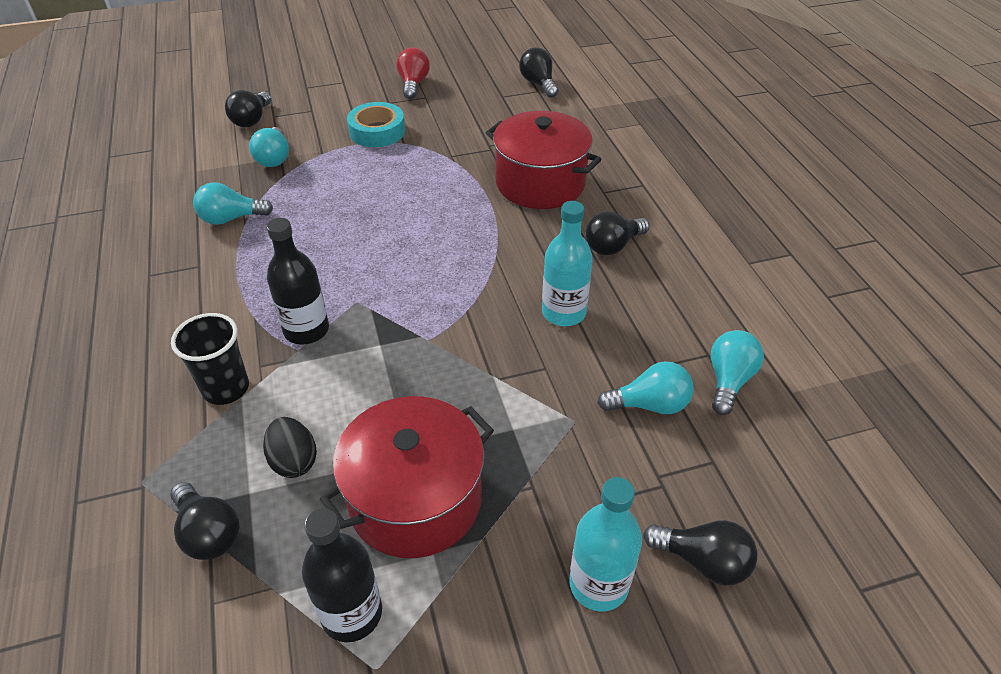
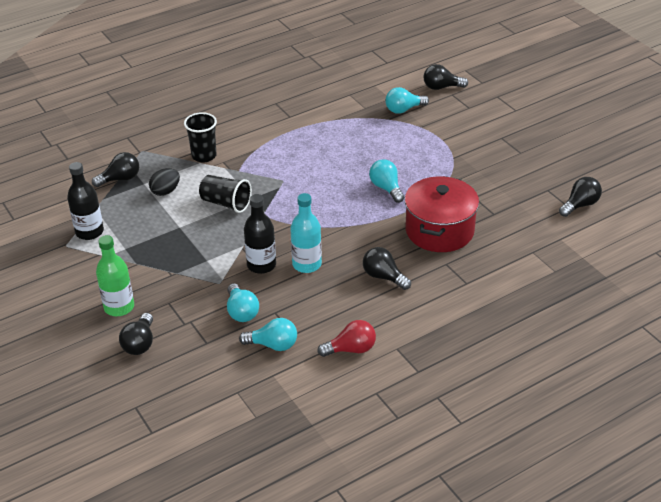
camera: 75 degrees right, 5 degrees down
black light bulb [170,482,240,560] -> black light bulb turned 150 degrees counterclockwise [92,152,139,187]
turquoise light bulb [193,182,273,225] -> turquoise light bulb moved to [369,159,404,203]
black bottle [267,218,329,345] -> black bottle moved to [244,194,276,274]
red pot [320,396,494,558] -> none
turquoise tape [347,102,405,147] -> none
red light bulb [396,47,430,99] -> red light bulb moved to [317,320,376,357]
turquoise bottle [569,477,642,611] -> green bottle [96,235,134,316]
none -> black cup [199,175,252,213]

